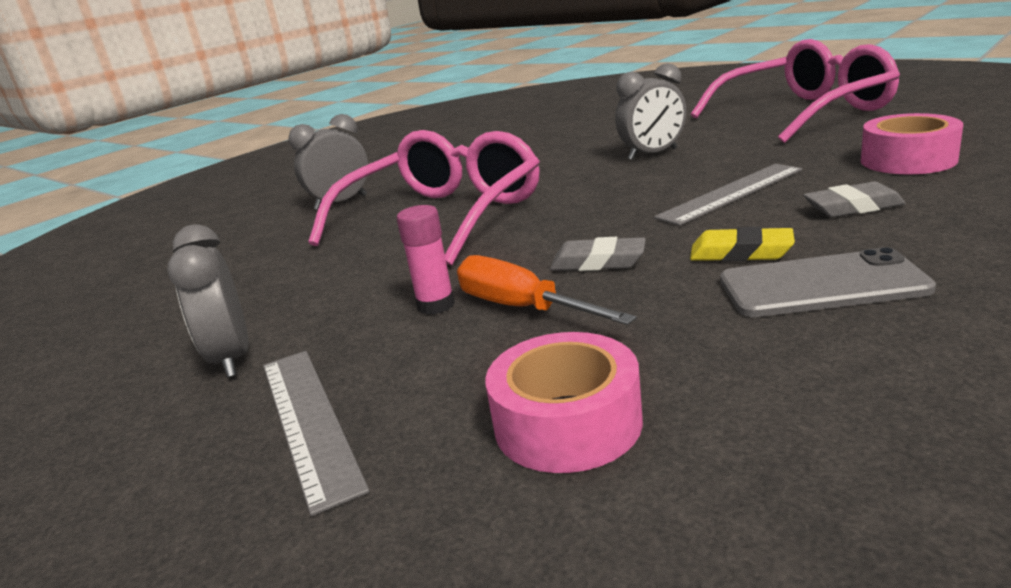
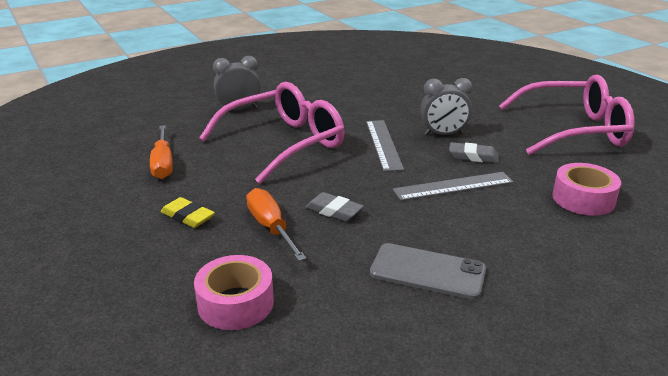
camera: 15 degrees right, 5 degrees up
grey clock [167,224,249,378] -> none
grey ruler [263,351,370,516] -> grey ruler moved to [366,120,404,172]
pink glue stick [397,205,455,315] -> none
yellow eraser [690,227,795,261] -> yellow eraser moved to [161,197,215,228]
grey eraser [803,182,906,217] -> grey eraser moved to [449,142,499,163]
none -> orange screwdriver [150,125,173,179]

